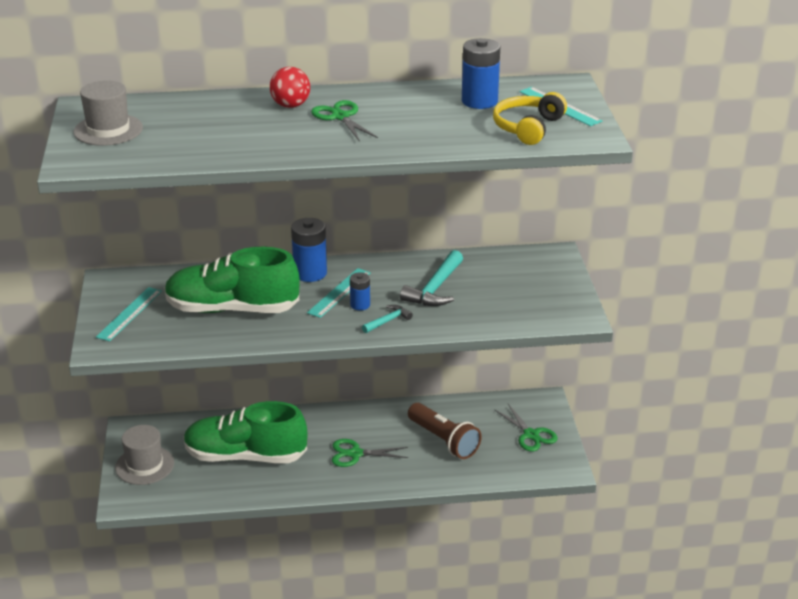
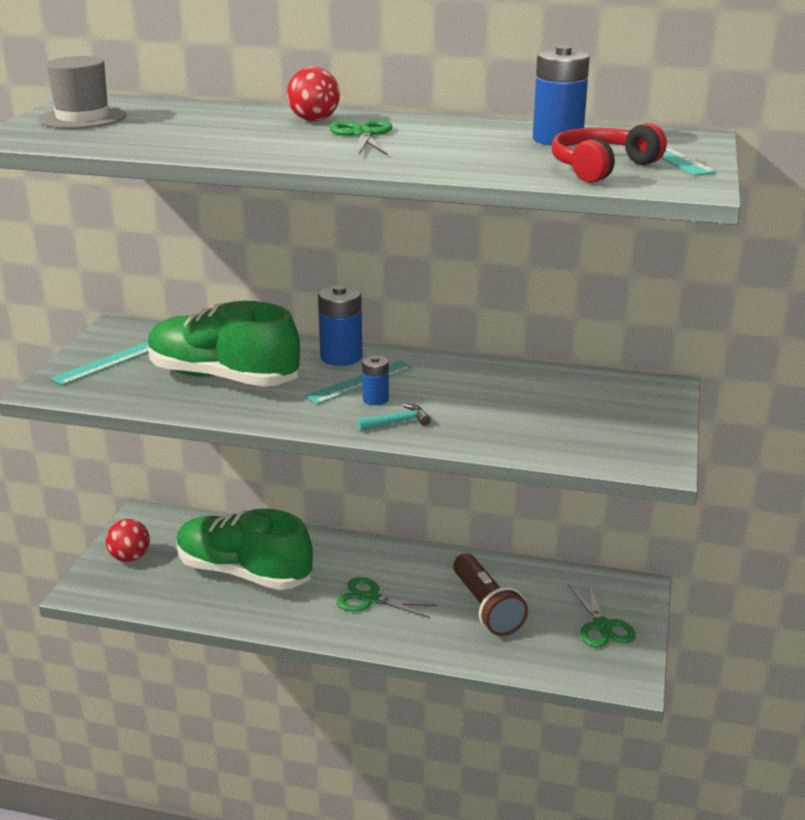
camera: 20 degrees right, 5 degrees down
grey hat [115,425,174,485] -> red ball [106,519,150,562]
turquoise hammer [400,250,463,306] -> none
yellow headphones [493,92,567,145] -> red headphones [551,123,667,183]

